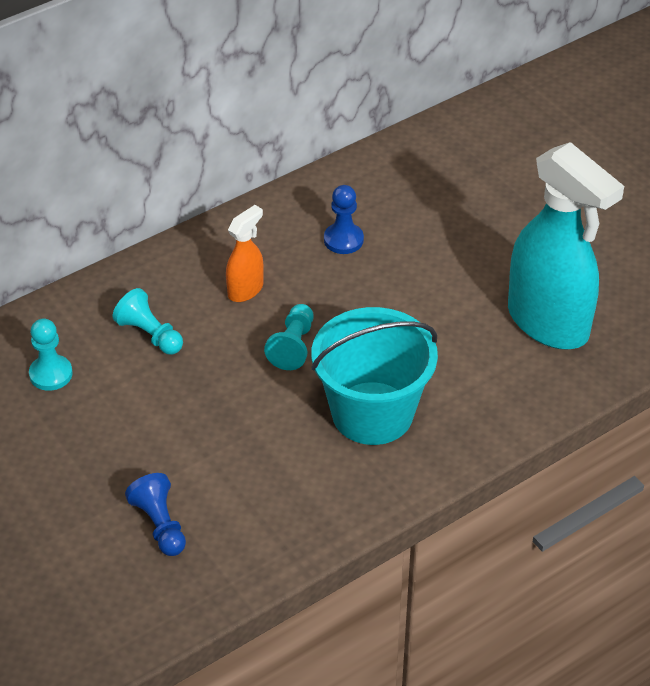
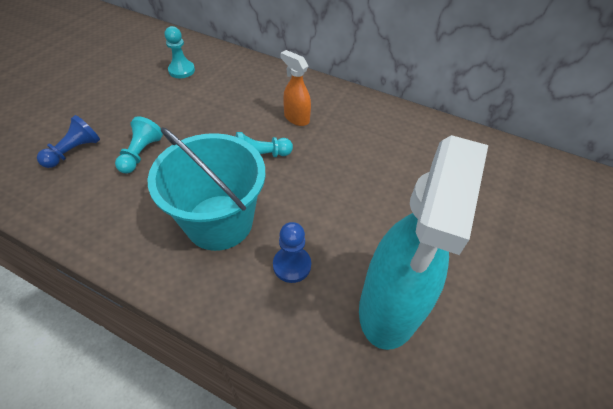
camera: 60 degrees right, 5 degrees up
turquoise pawn [113,288,183,354] -> turquoise pawn moved to [115,116,163,174]
orange spray bottle [226,205,264,302] -> orange spray bottle turned 150 degrees counterclockwise [281,50,311,126]
blue pawn [324,185,364,254] -> blue pawn moved to [273,222,311,283]

